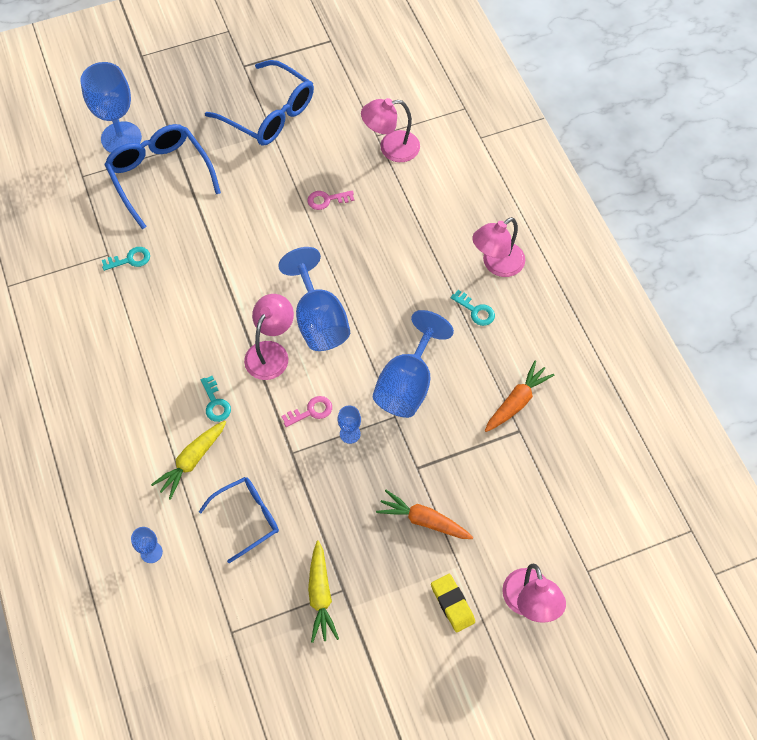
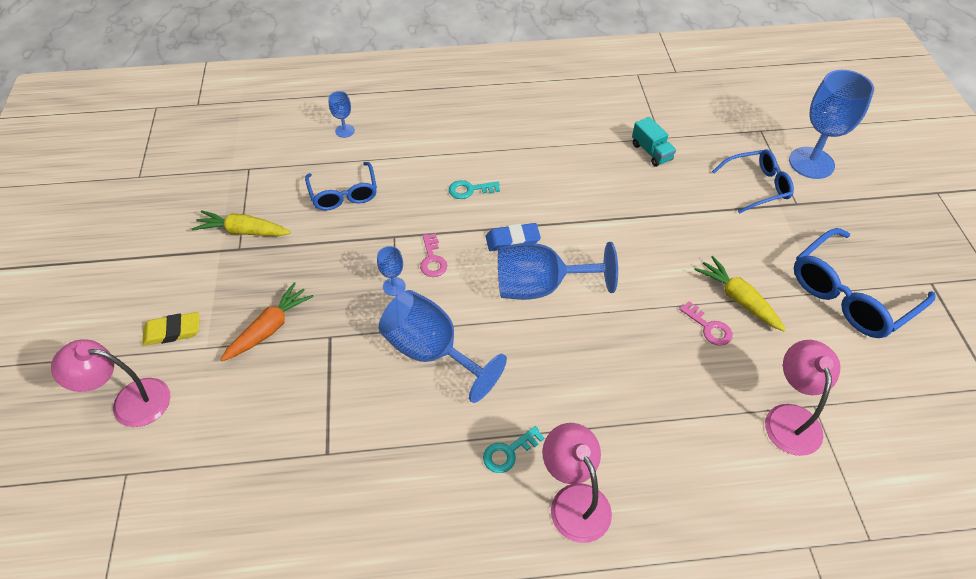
camera: 105 degrees right, 10 degrees down
turquoise key [102,247,150,271] -> turquoise truck [632,117,676,167]
blue glasses [104,124,221,229] -> blue glasses [712,149,794,214], size x0.64
yellow carrot [151,421,226,500] -> yellow carrot moved to [694,256,786,331]
pink lamp [244,294,294,380] -> blue eraser [486,223,541,251]
pink key [307,190,354,210] -> pink key turned 135 degrees clockwise [679,301,733,346]
orange carrot [485,361,554,432] -> none

